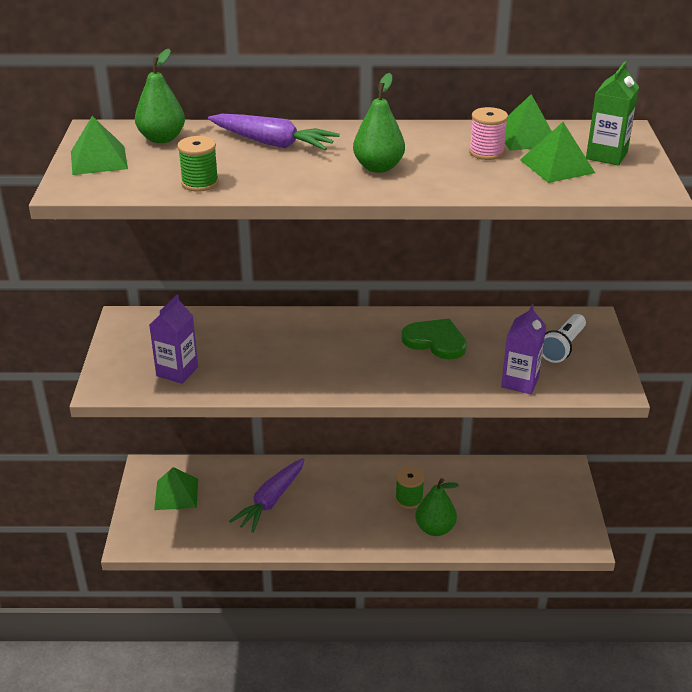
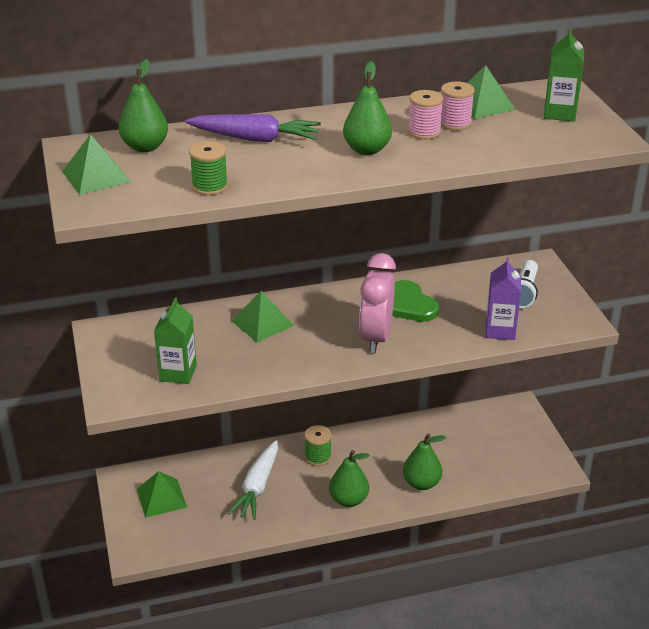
camera: 15 degrees left, 0 degrees up
purple carton [149,295,198,384] -> green carton [154,298,197,384]
purple carrot [229,458,305,533] -> white carrot [227,440,278,520]
green spool [395,466,424,509] -> green spool moved to [304,425,332,466]
green heart [401,319,467,359] -> green heart turned 135 degrees counterclockwise [392,280,439,322]
green pyramid [520,122,595,183] -> green pyramid moved to [231,291,294,342]
none -> green pear [329,450,370,507]
none -> pink clock [359,253,396,353]
none -> pink spool [408,90,443,140]

